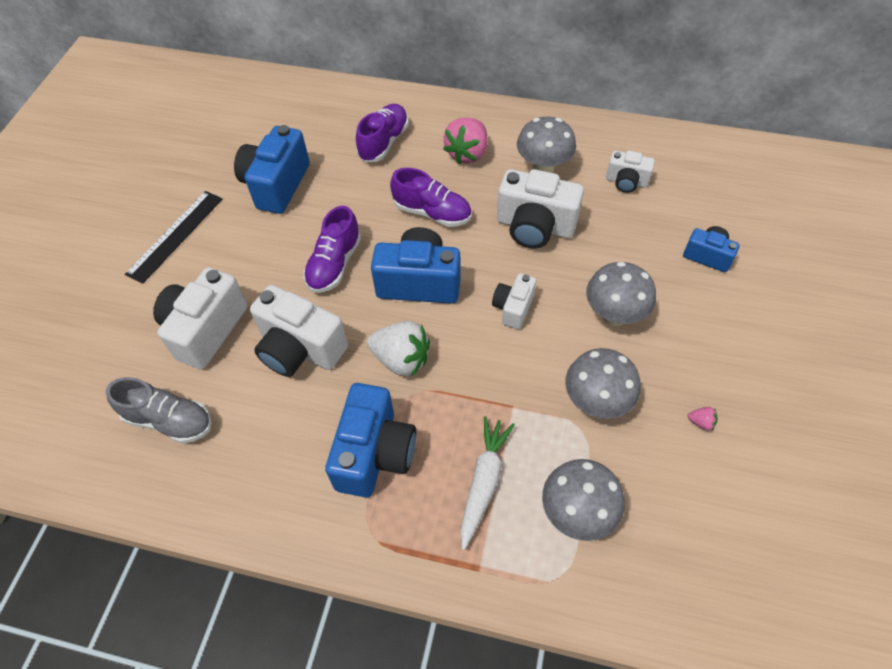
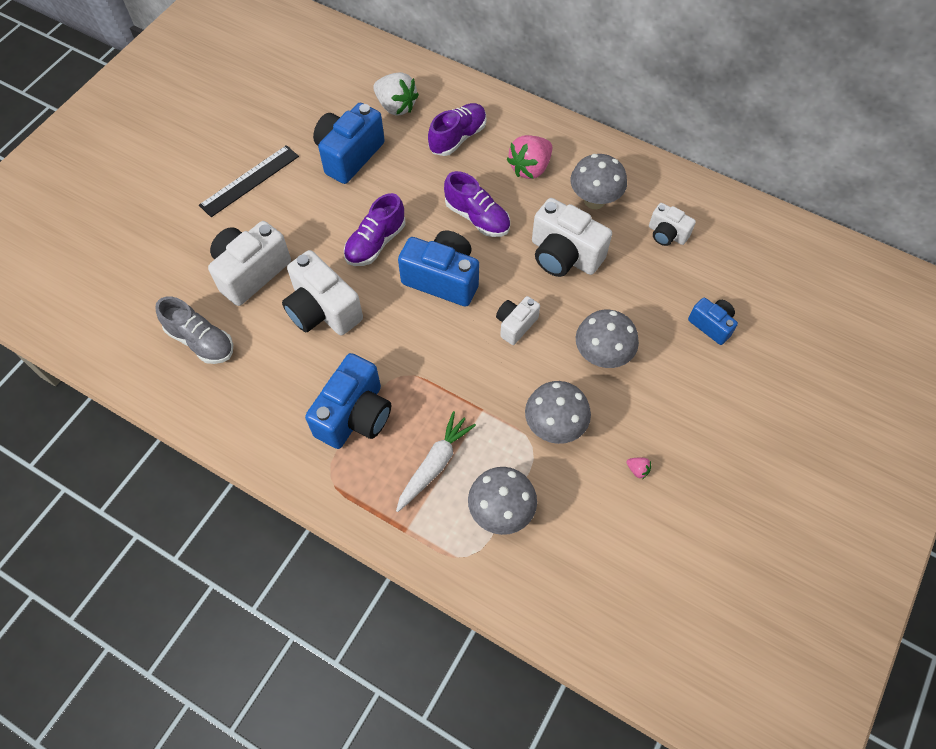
camera: 15 degrees right, 5 degrees up
white strawberry [367,321,430,377] -> white strawberry moved to [373,72,419,116]

